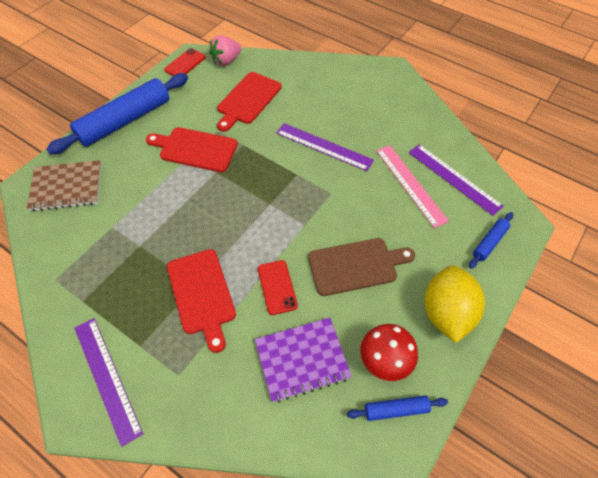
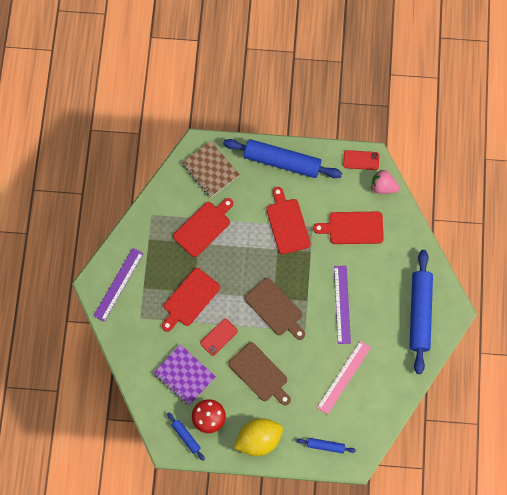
camera: 60 degrees right, 15 degrees up
purple ruler [409,144,503,216] -> none
none -> red cutting board [173,198,234,257]
none -> brown cutting board [245,278,305,340]
none -> blue rolling pin [410,250,433,374]

